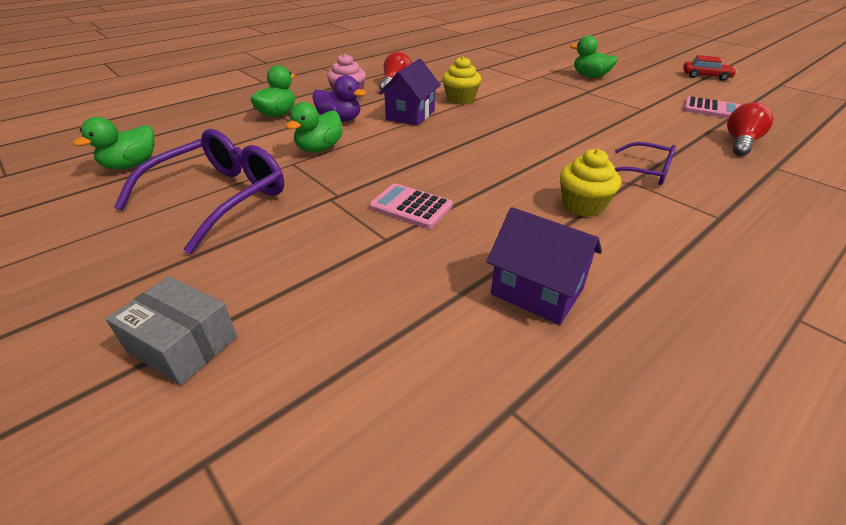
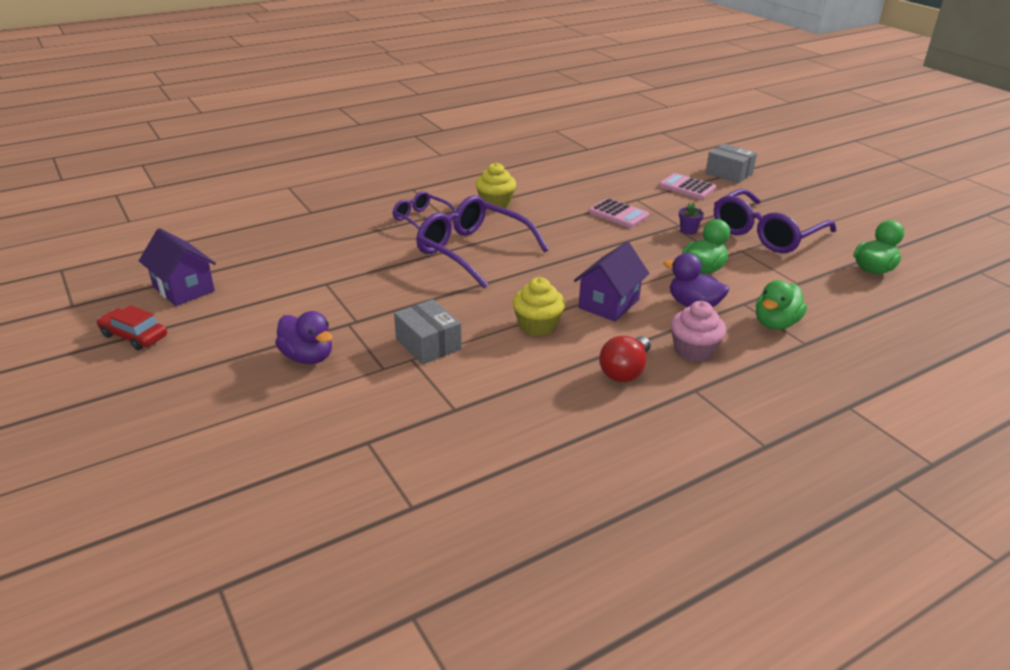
camera: 170 degrees left, 5 degrees down
purple house [487,207,602,325] -> purple house moved to [139,228,216,306]
green duck [570,35,618,78] -> purple duck [275,311,333,364]
pink calculator [683,96,741,118] -> pink calculator moved to [659,173,716,199]
red light bulb [727,102,773,156] -> none
none -> grey box [394,299,462,364]
none -> purple glasses [416,195,549,289]
none -> purple flower pot [679,203,704,235]

